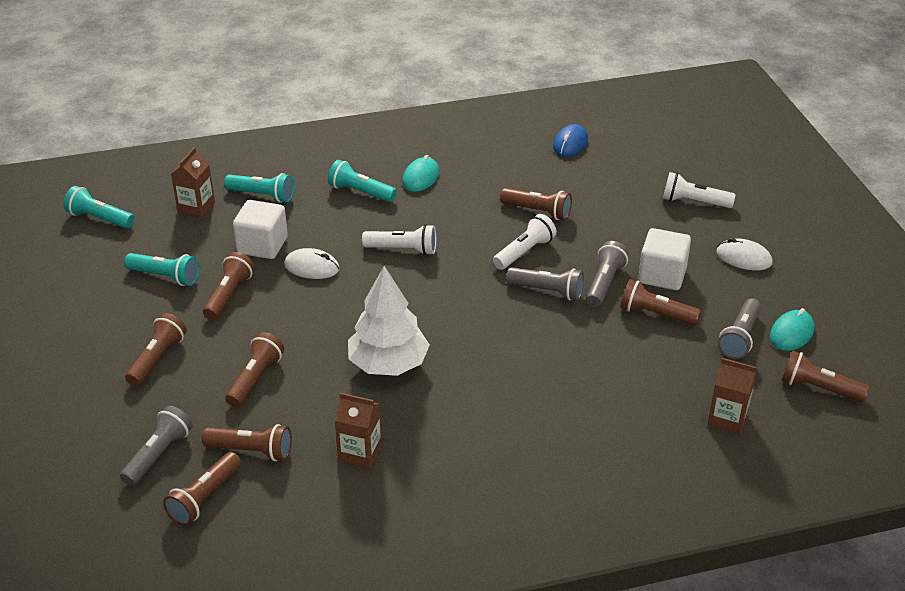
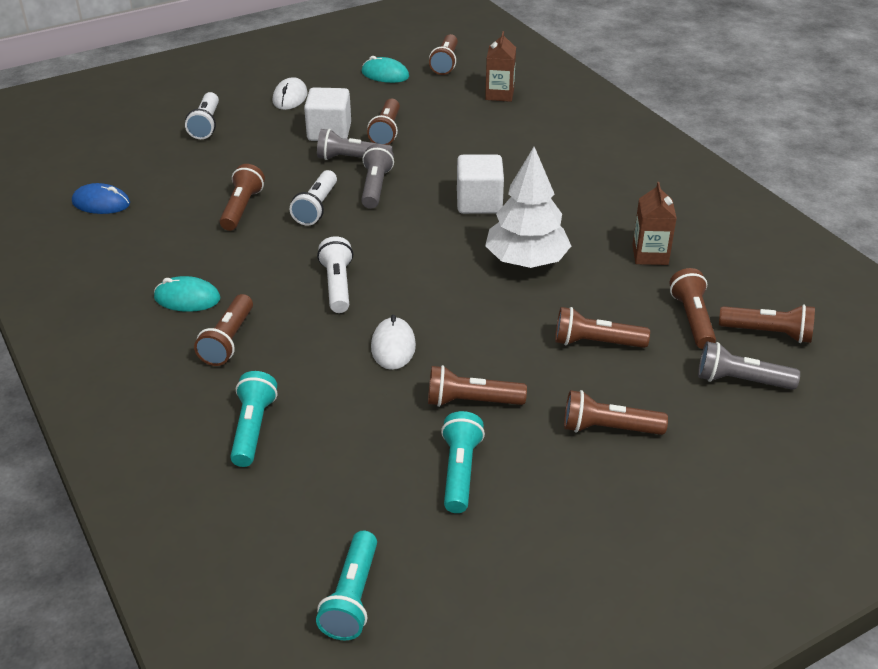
camera: 105 degrees left, 0 degrees up
brown carton [171,147,215,218] -> none
white cube [233,200,288,259] -> white cube moved to [457,155,504,214]
turquoise flashlight [328,160,397,202] -> brown flashlight [194,294,253,366]
white flashlight [493,214,557,270] -> white flashlight turned 105 degrees counterclockwise [290,170,337,226]
grey flashlight [718,298,761,359] -> none

